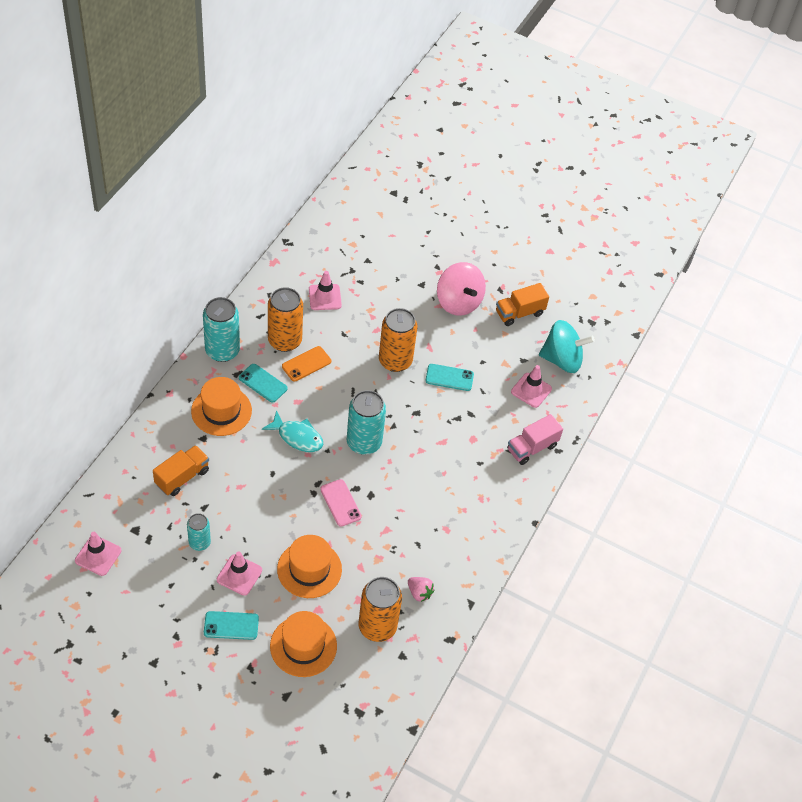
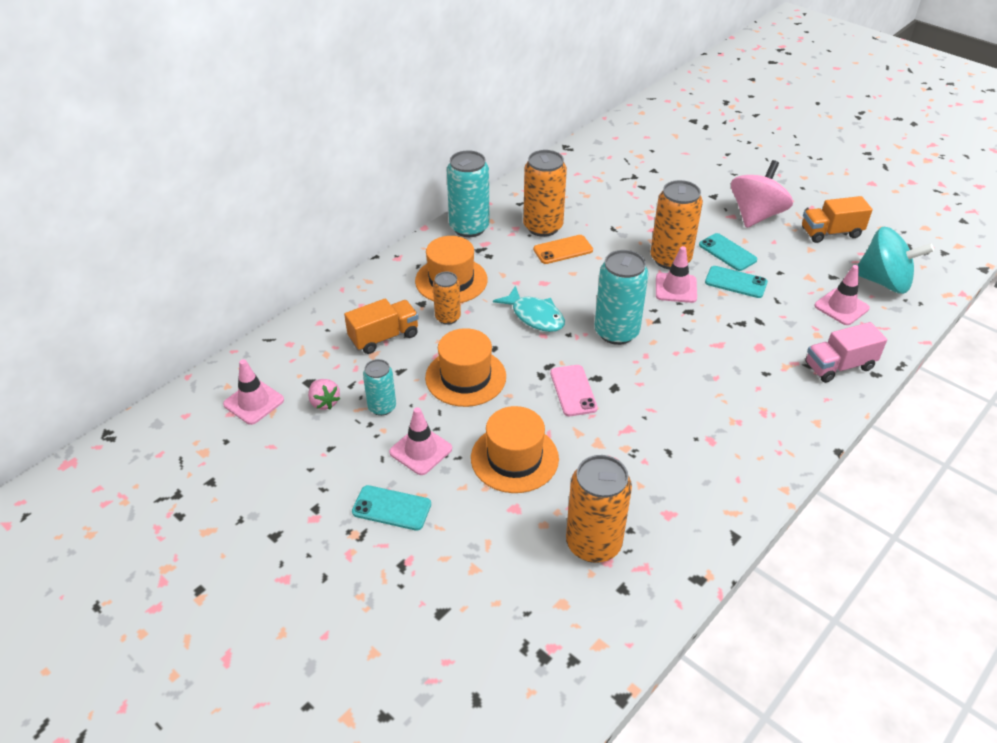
camera: 20 degrees right, 10 degrees down
turquoise phone [239,364,288,403] -> turquoise phone moved to [699,233,758,271]
orange hat [270,611,337,677] -> orange hat moved to [425,328,506,407]
pink traffic cone [309,271,342,310] -> pink traffic cone moved to [656,246,697,303]
pink strawberry [408,577,434,602] -> pink strawberry moved to [308,379,340,410]
pink spinning top [437,262,486,316] -> pink spinning top turned 135 degrees counterclockwise [731,160,793,228]
none -> orange can [433,272,461,325]

